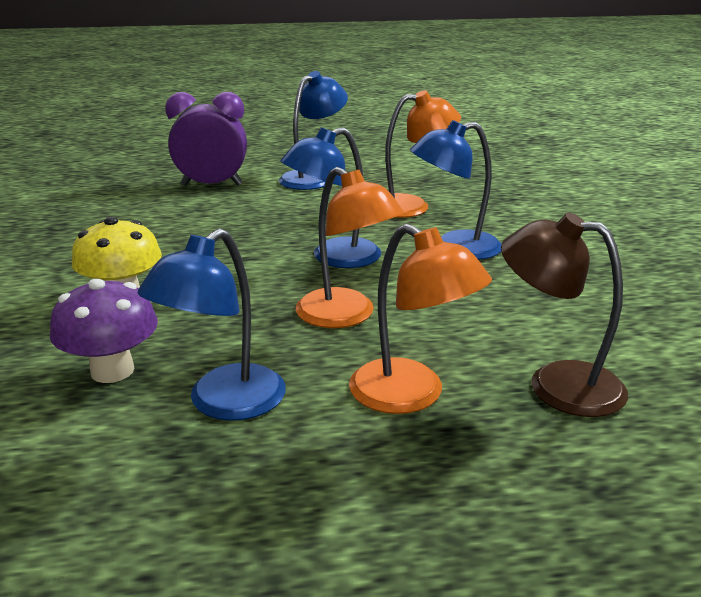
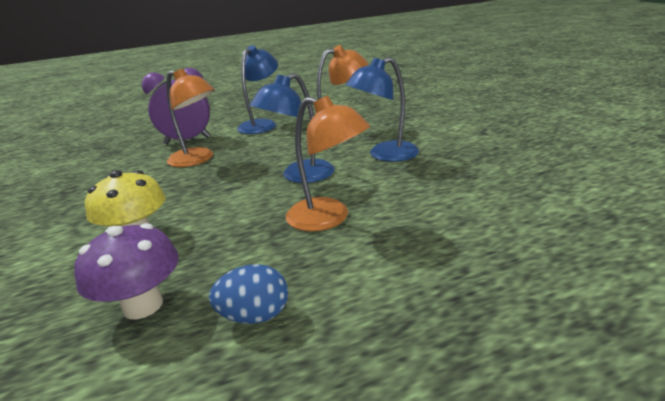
camera: 10 degrees left, 0 degrees up
blue lamp [137,229,286,421] -> blue egg [209,264,288,324]
orange lamp [349,224,492,414] -> orange lamp moved to [166,69,215,167]
brown lamp [501,213,628,417] -> none

